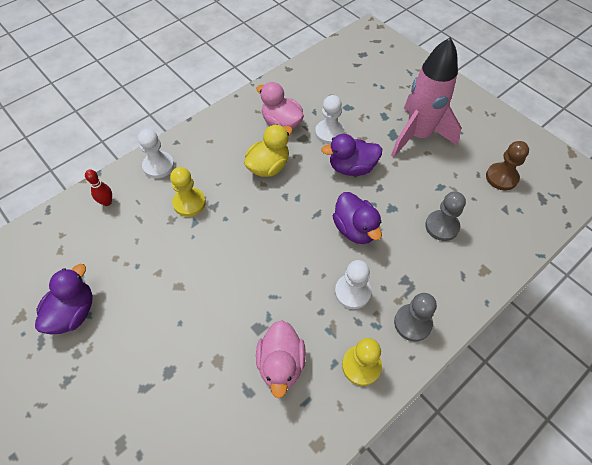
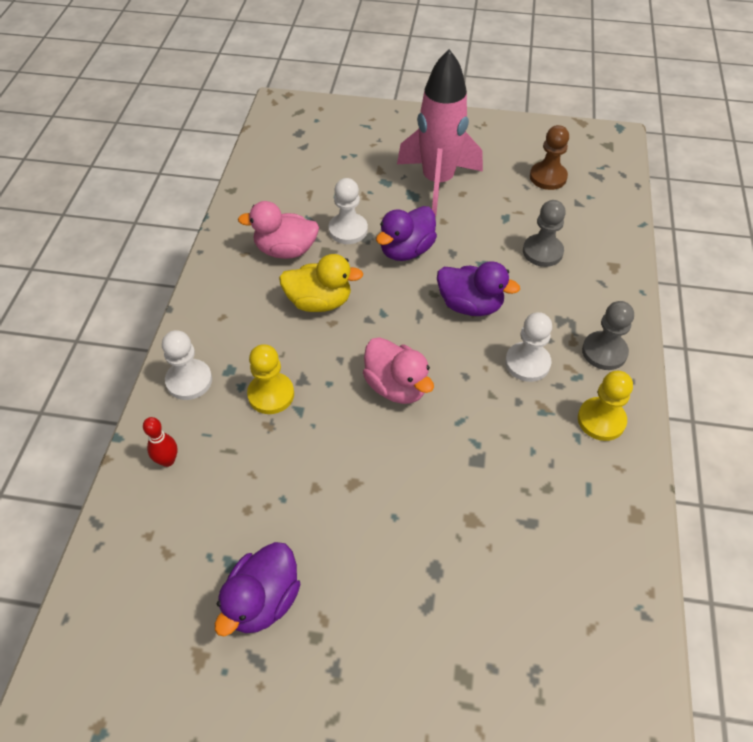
camera: 40 degrees left, 5 degrees down
purple duck [35,264,92,334] -> purple duck turned 135 degrees counterclockwise [215,542,301,637]
yellow duck [244,124,293,177] -> yellow duck turned 90 degrees clockwise [279,254,363,312]
pink duck [256,320,306,398] -> pink duck moved to [363,337,434,404]

